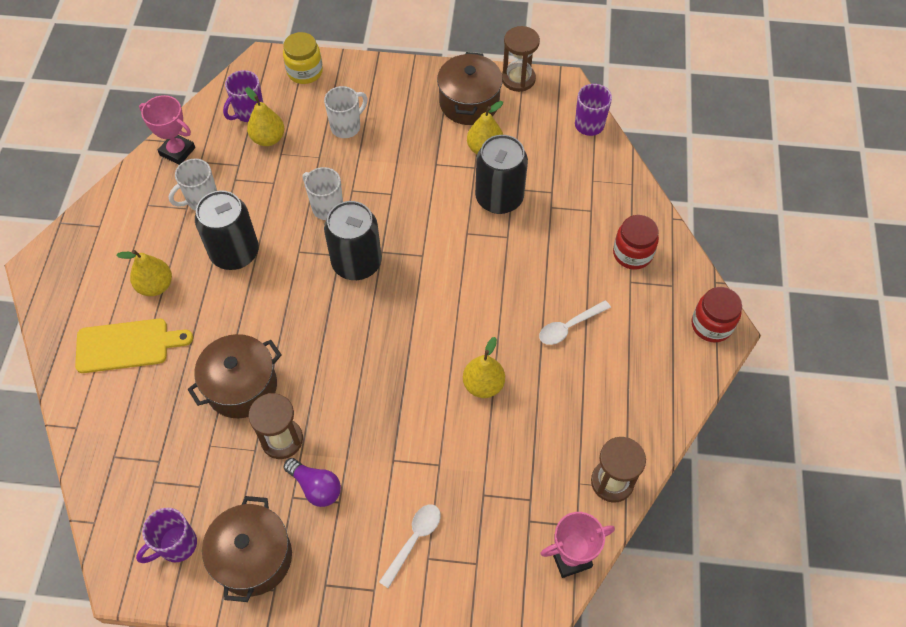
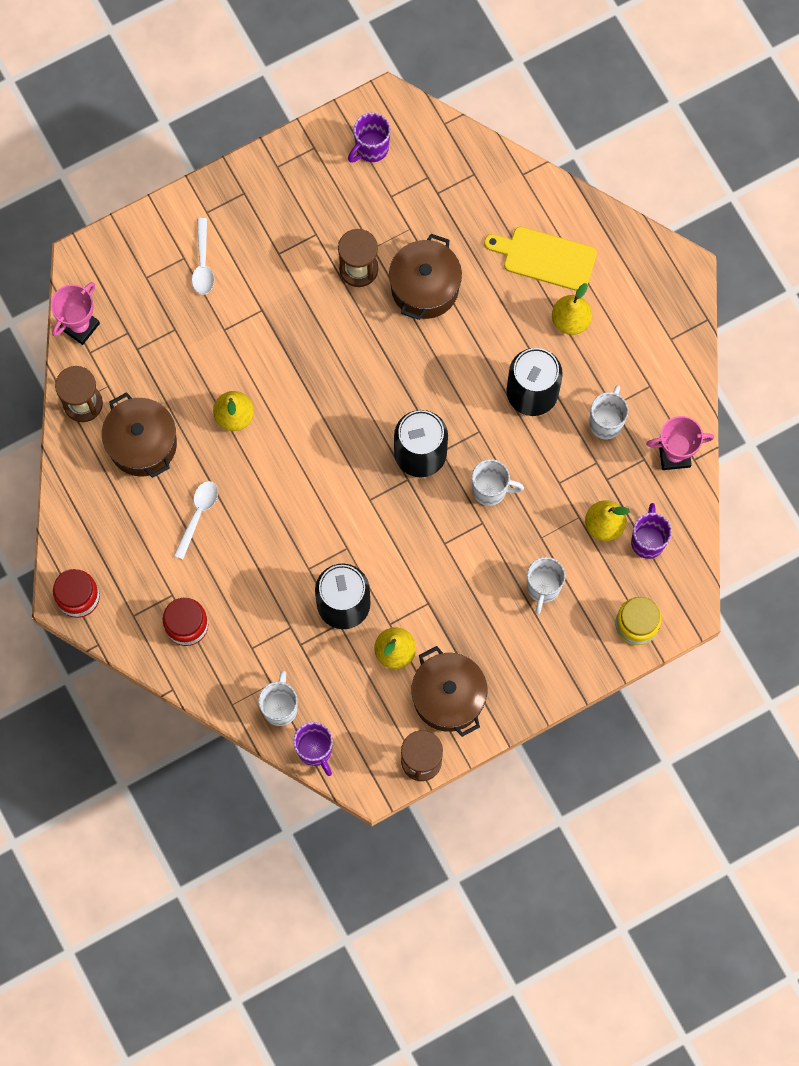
camera: 145 degrees right, 15 degrees up
yellow cutting board [75,319,193,373] -> yellow cutting board turned 60 degrees clockwise [484,227,597,291]
purple mug [136,508,197,563] -> purple mug turned 150 degrees counterclockwise [348,112,390,163]
brown pot [202,496,292,602] -> brown pot moved to [102,392,177,478]
purple light bulb [284,458,341,507] -> none
none -> white mug [258,671,298,726]

